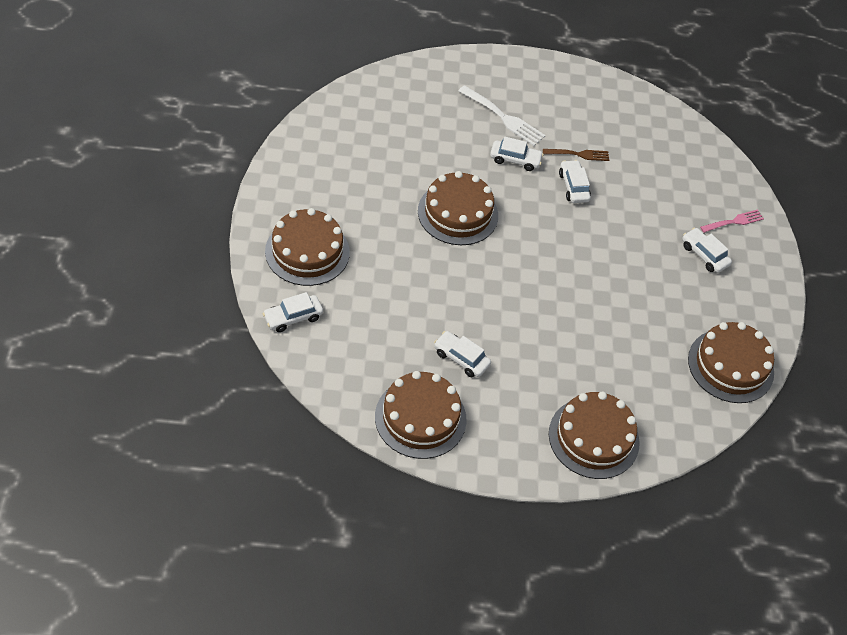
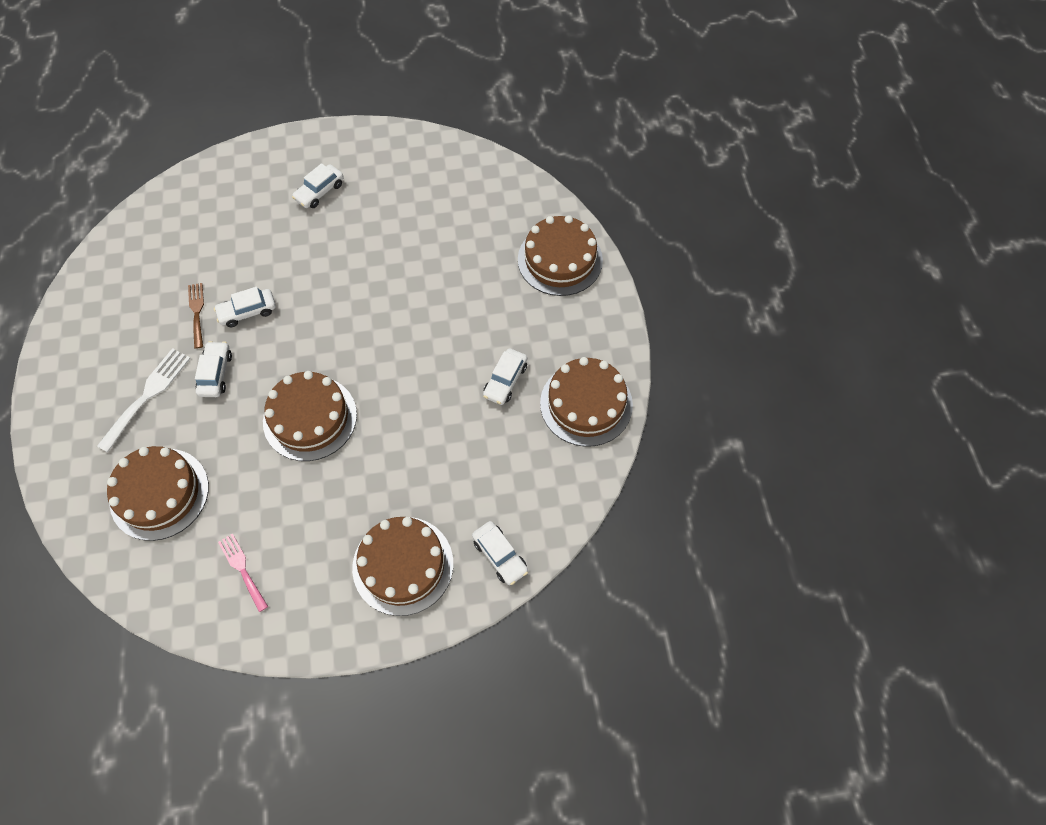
camera: 95 degrees left, 10 degrees up
brown cake [688,322,774,403] -> brown cake moved to [107,446,209,541]
pink fork [700,209,764,233] -> pink fork moved to [218,533,268,612]

